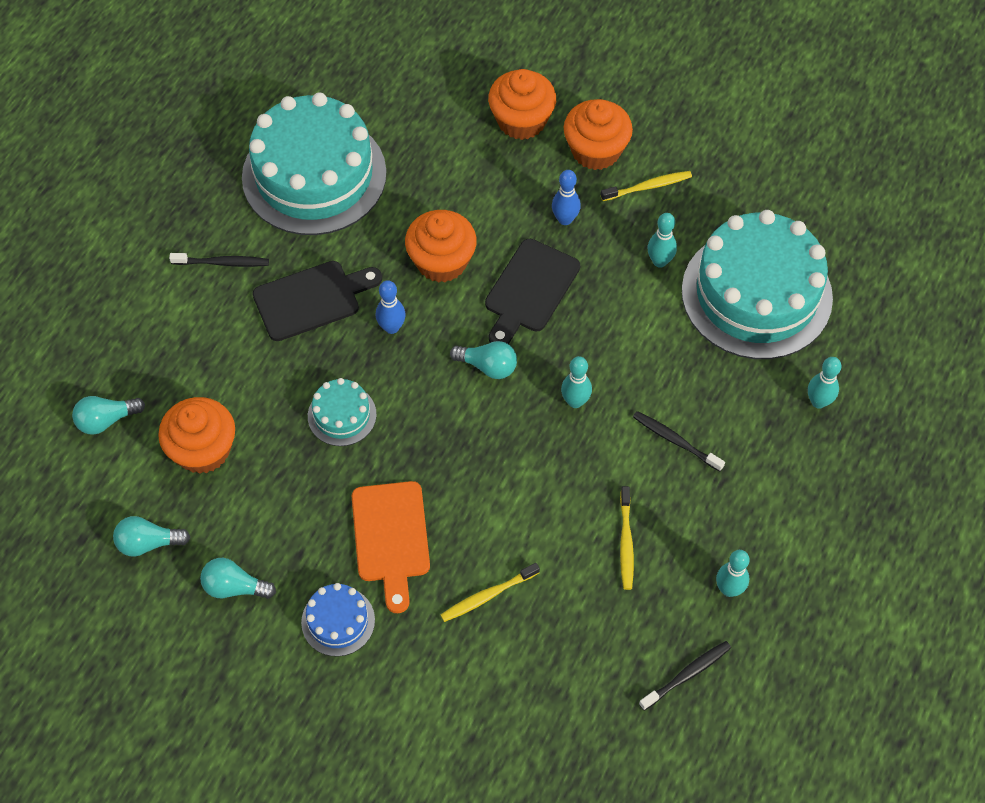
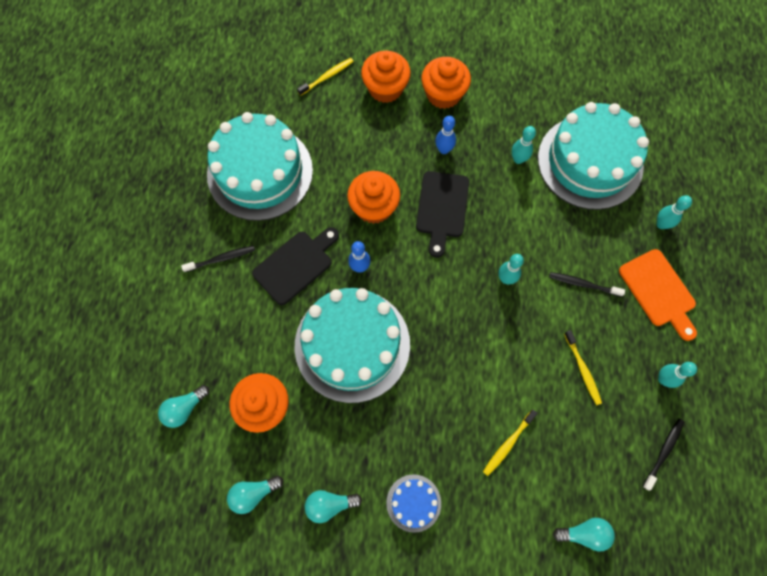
camera: 20 degrees left, 10 degrees up
turquoise cake [308,378,377,446] -> turquoise cake [295,288,410,403], size x2.27
orange cutting board [352,481,430,613] -> orange cutting board moved to [619,249,697,341]
turquoise light bulb [450,341,517,379] -> turquoise light bulb moved to [553,518,615,552]
yellow toothbrush [601,171,692,201] -> yellow toothbrush moved to [297,58,354,96]

